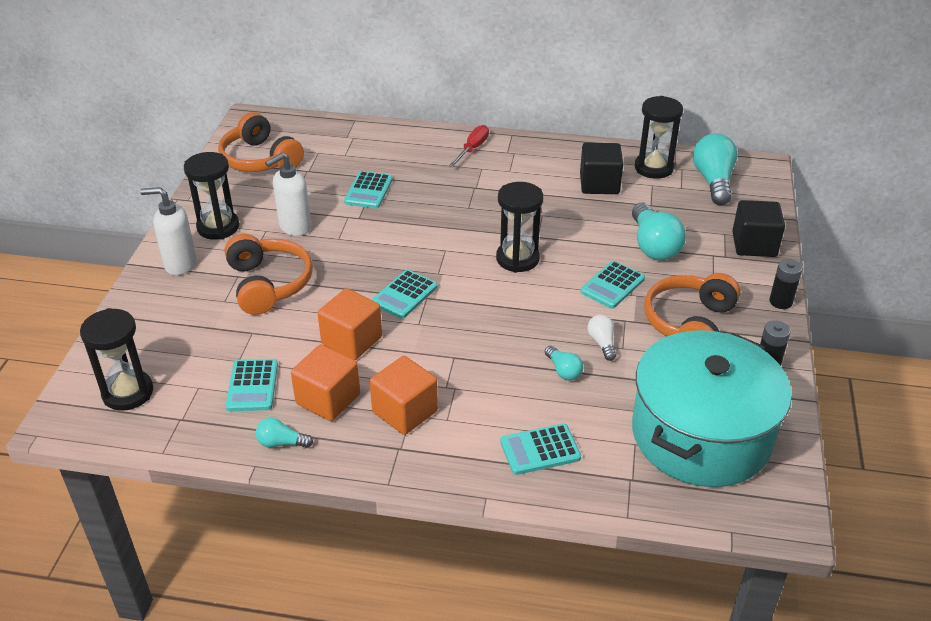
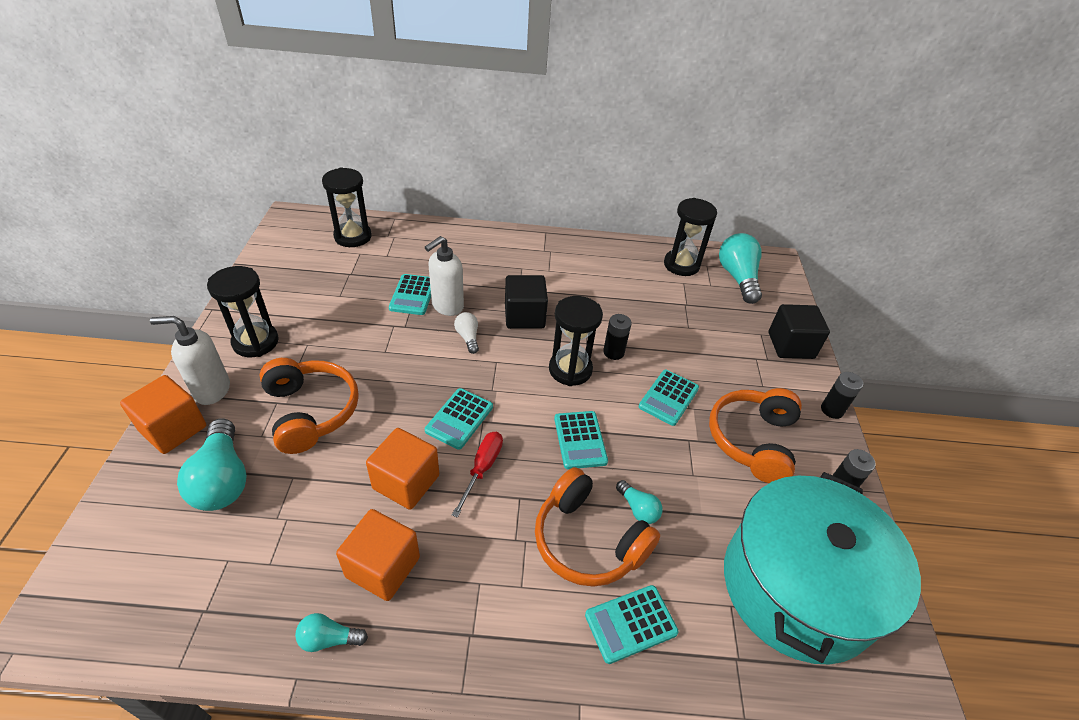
camera: 10 degrees left, 5 degrees up
black hourglass [80,308,153,411] -> black hourglass moved to [322,168,371,247]
orange headphones [218,112,304,172] -> orange headphones moved to [535,467,660,587]
turquoise calculator [226,359,278,411] -> turquoise calculator moved to [554,411,608,469]
white soap dispenser [265,153,311,236] -> white soap dispenser moved to [425,236,464,316]
orange cube [370,356,438,435] -> orange cube moved to [120,375,206,454]
red screwdriver [449,125,489,167] -> red screwdriver moved to [452,432,503,518]
black cube [580,143,623,194] -> black cube moved to [505,275,548,329]
white light bulb [587,315,616,361] -> white light bulb moved to [454,312,479,354]
turquoise light bulb [632,202,686,260] -> turquoise light bulb moved to [177,418,247,511]
none -> black battery [603,314,632,360]

